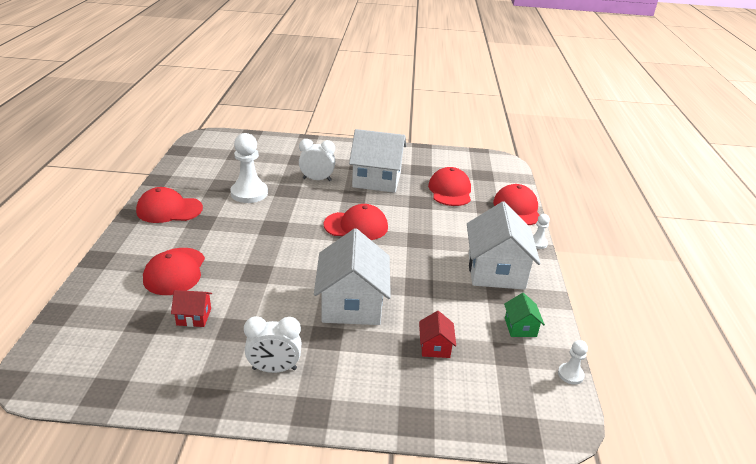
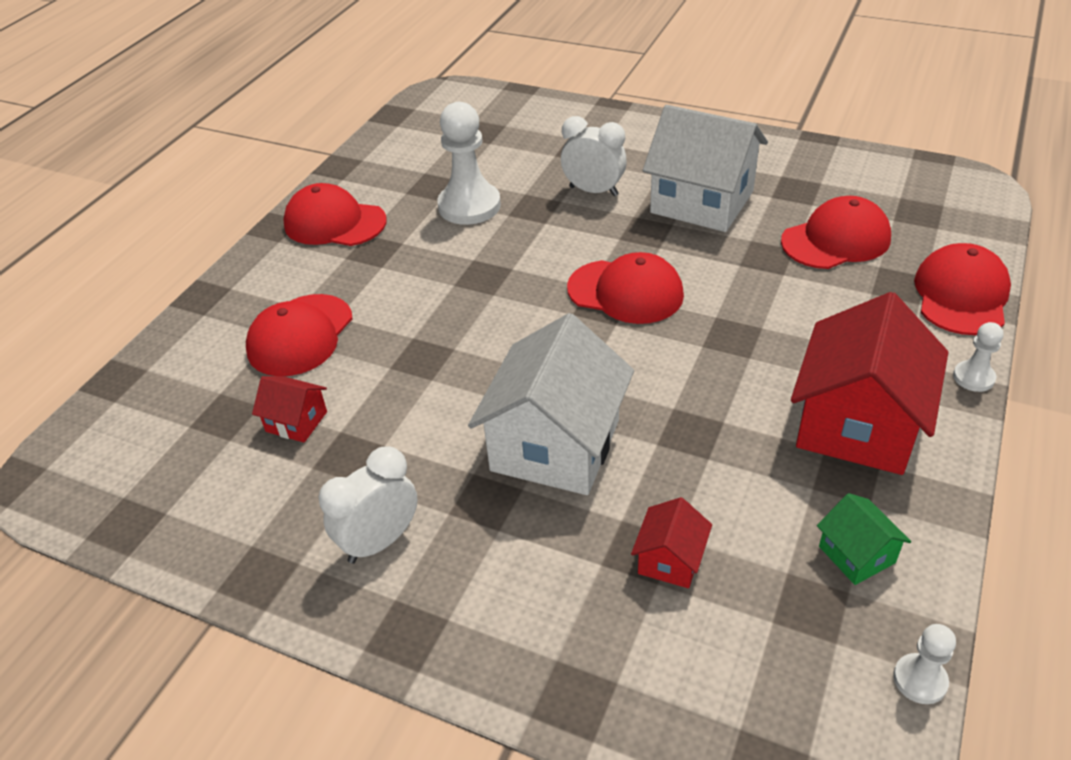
camera: 25 degrees right, 10 degrees up
white clock [244,316,301,373] -> white clock turned 120 degrees clockwise [319,446,418,564]
red cap [428,167,471,206] -> red cap turned 45 degrees clockwise [781,196,891,269]
white house [467,201,541,290] -> red house [791,292,949,475]
green house [504,293,545,337] -> green house turned 45 degrees counterclockwise [817,493,912,585]

